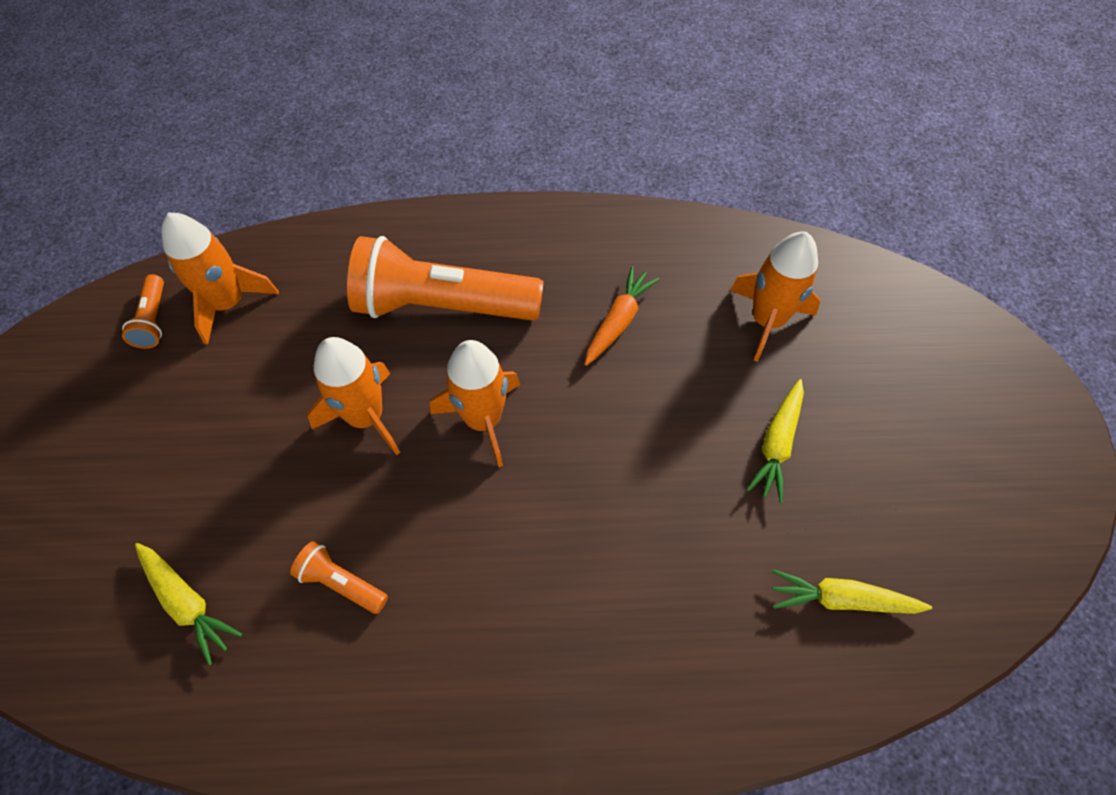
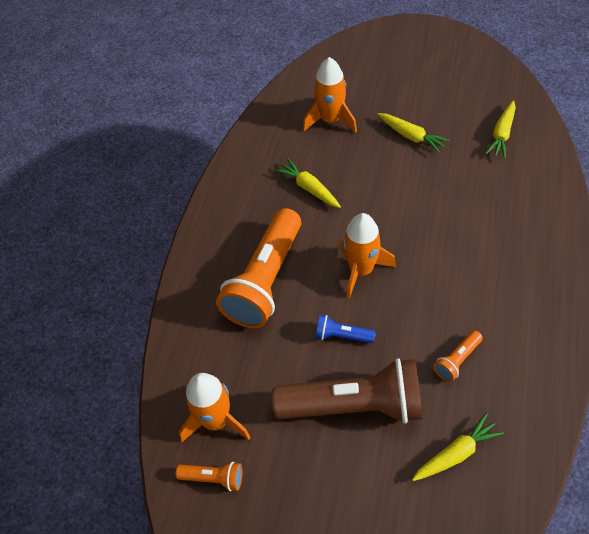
camera: 70 degrees left, 5 degrees down
orange rocket [307,337,400,455] -> blue flashlight [316,315,376,343]
orange carrot [584,266,659,366] -> yellow carrot [274,159,341,208]
none -> brown flashlight [272,358,422,424]

